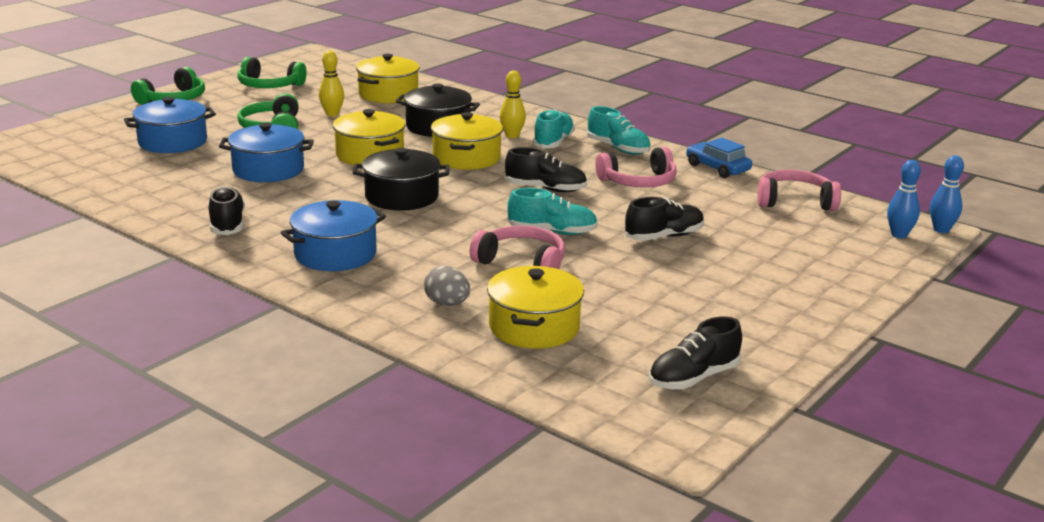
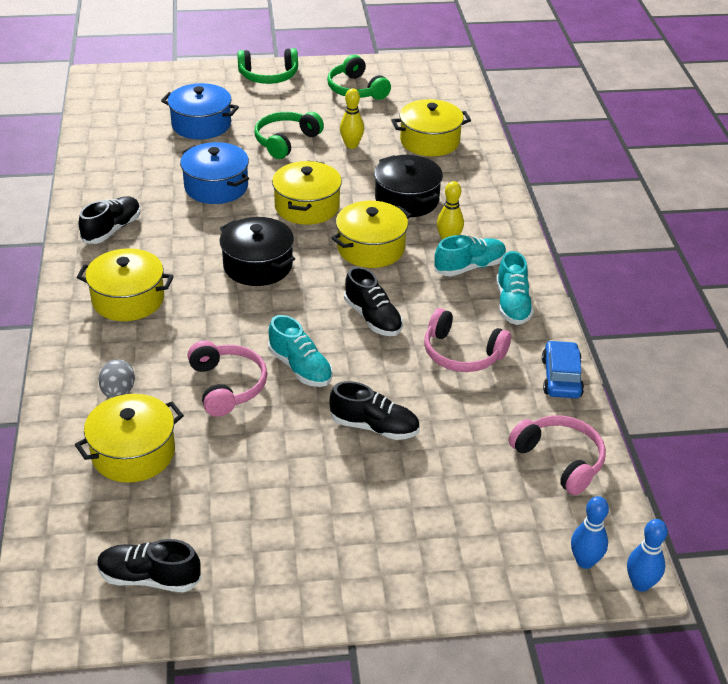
camera: 45 degrees right, 15 degrees up
blue pot [281,200,386,271] -> yellow pot [77,248,174,321]

